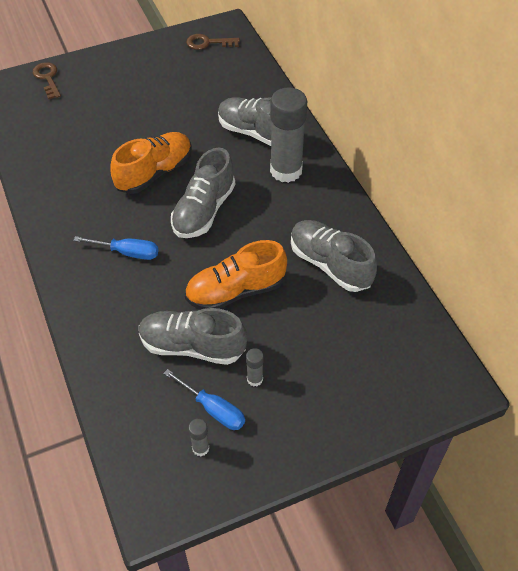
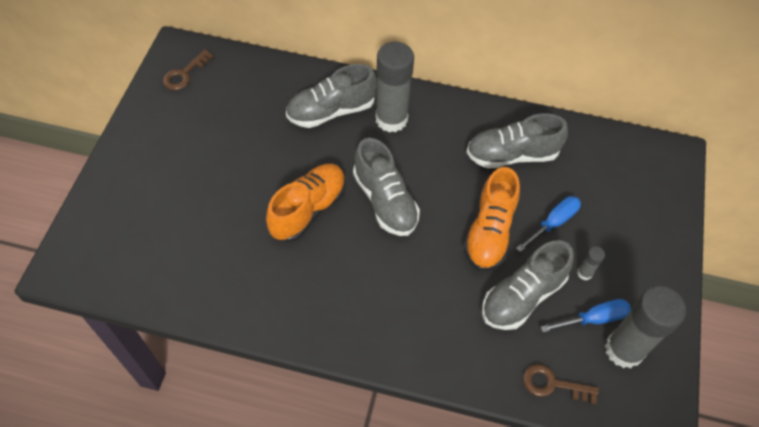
camera: 55 degrees left, 5 degrees up
brown key [33,62,61,100] -> brown key moved to [523,364,599,405]
blue screwdriver [73,236,159,260] -> blue screwdriver moved to [516,196,581,252]
orange shoe [110,132,192,194] -> orange shoe turned 45 degrees clockwise [266,164,346,242]
grey glue stick [188,419,209,456] -> grey glue stick [605,286,686,368], size x2.40

